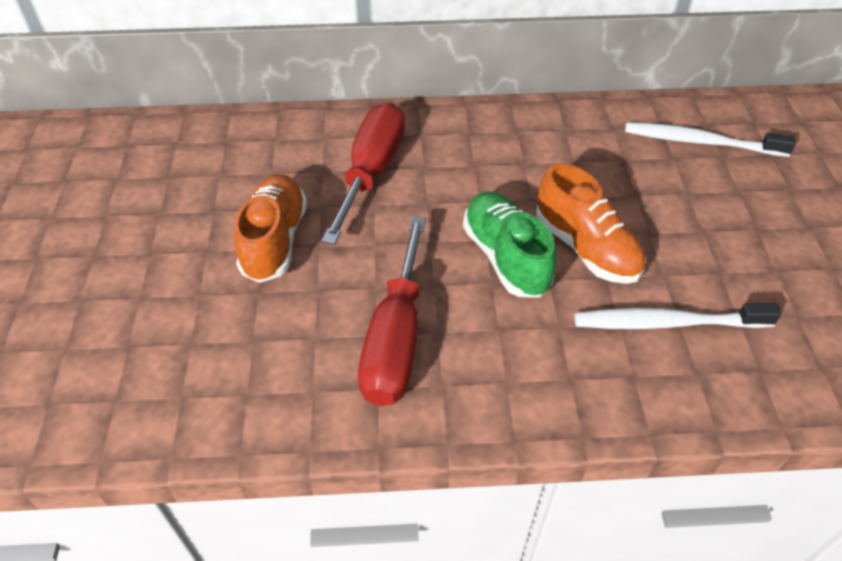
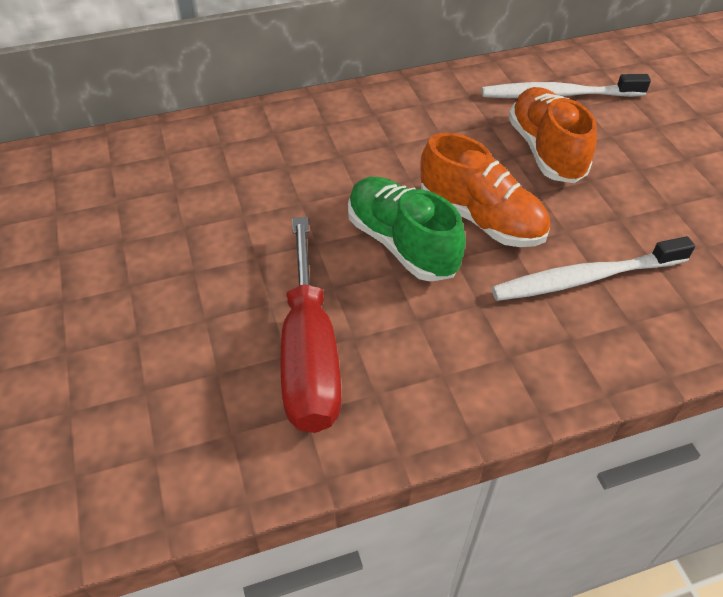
camera: 15 degrees left, 0 degrees up
orange shoe [234,174,307,283] -> orange shoe moved to [509,87,597,183]
red screwdriver [321,103,405,245] -> none

